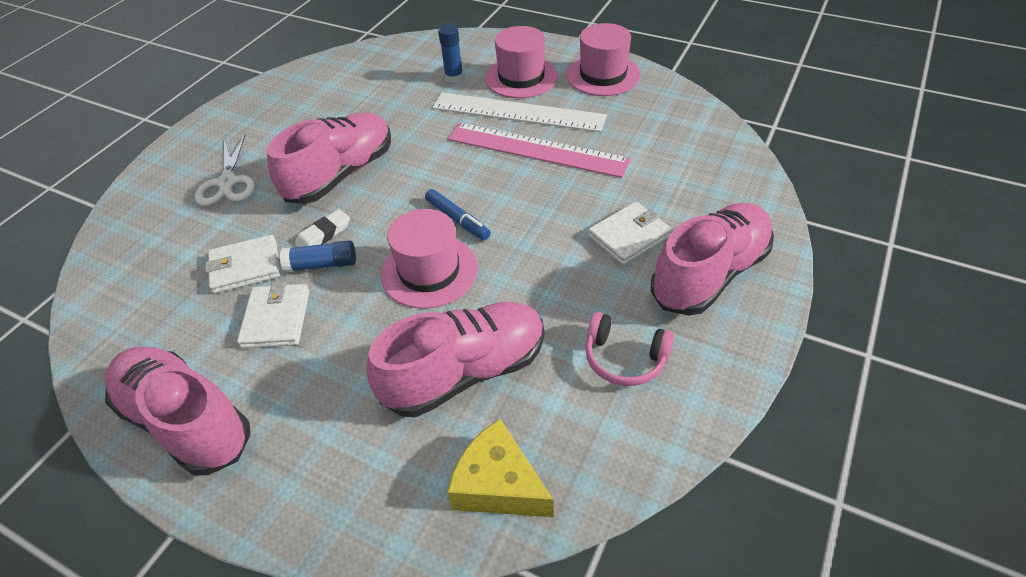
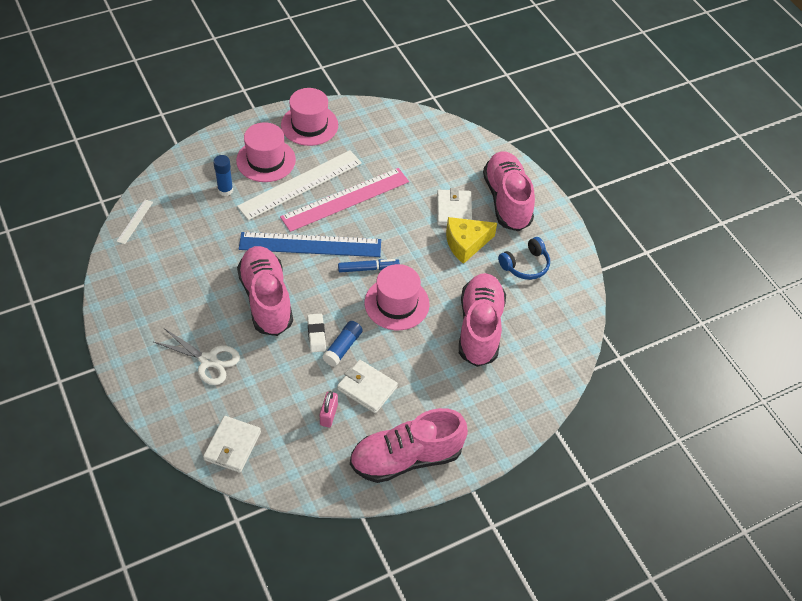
camera: 60 degrees left, 5 degrees up
white wallet [205,235,280,294] -> white wallet moved to [203,416,261,473]
yellow cheese [447,419,554,517] -> yellow cheese moved to [446,217,497,264]
pink headphones [585,312,674,386] -> blue headphones [498,237,550,280]
none -> white ruler [116,200,153,244]
none -> blue ruler [239,232,381,257]
none -> pink padlock [320,391,338,427]

